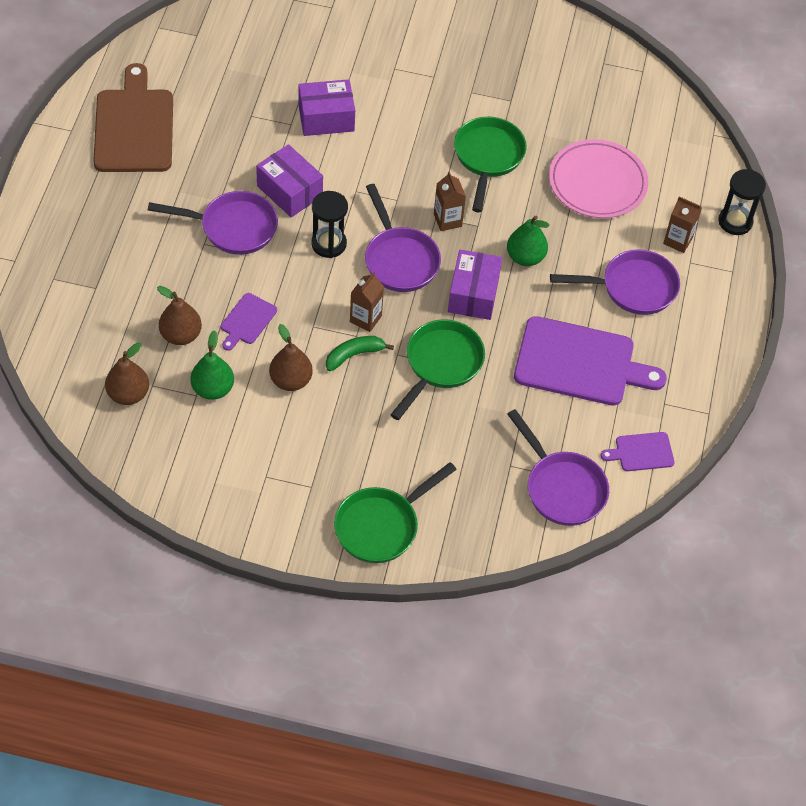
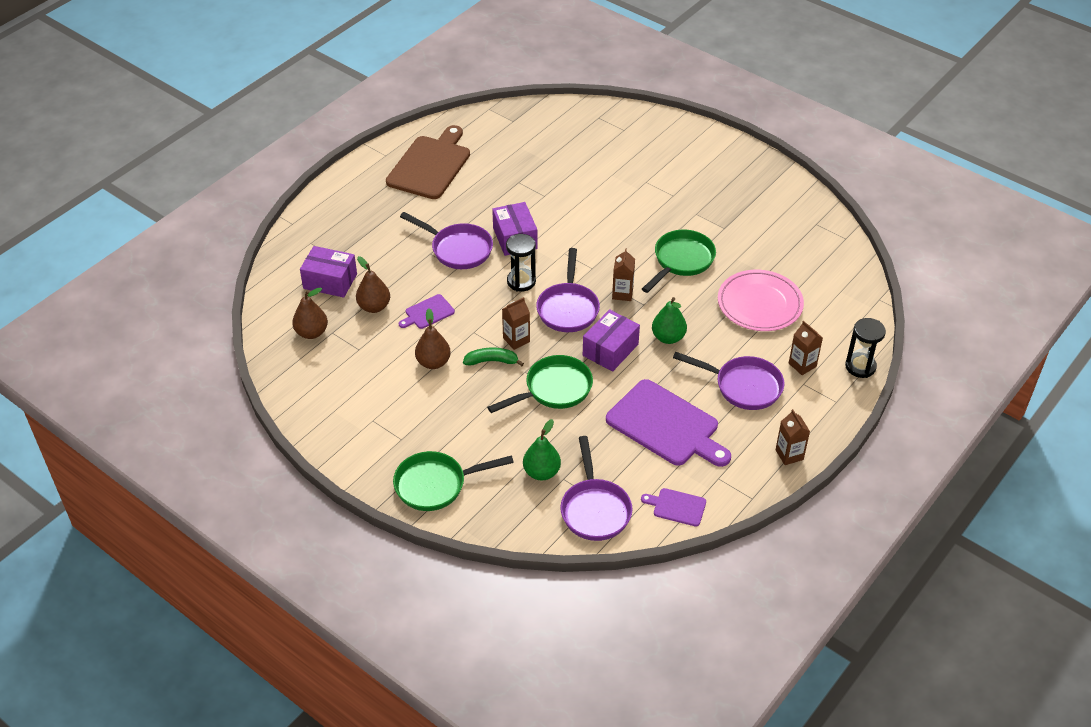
camera: 30 degrees right, 10 degrees down
green pear [191,330,234,400] -> green pear moved to [523,419,561,480]
purple box [298,79,355,136] -> purple box moved to [300,246,357,298]
none -> brown carton [776,409,810,465]

